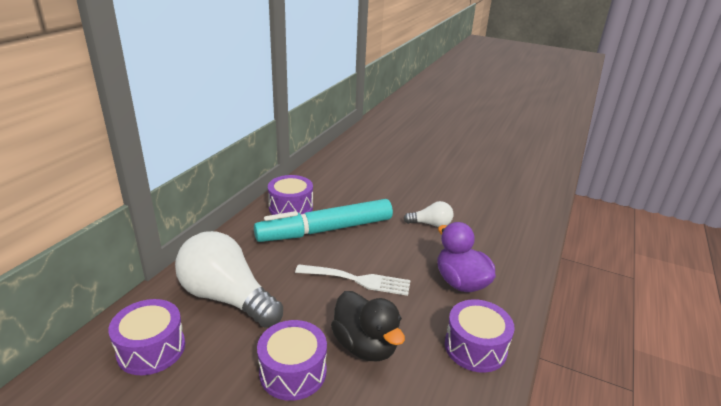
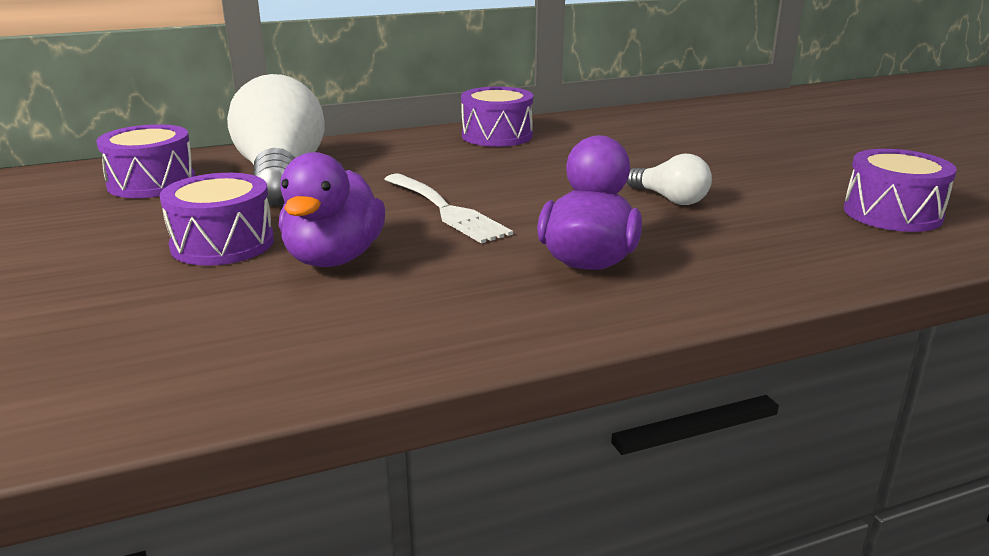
camera: 45 degrees right, 5 degrees down
turquoise marker [254,199,393,242] -> none
black duck [331,291,405,361] -> purple duck [279,152,385,267]
purple drum [445,299,515,373] -> purple drum moved to [844,149,957,232]

